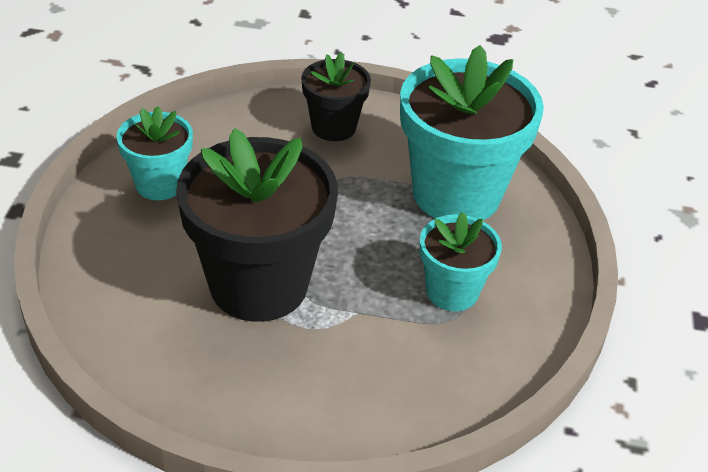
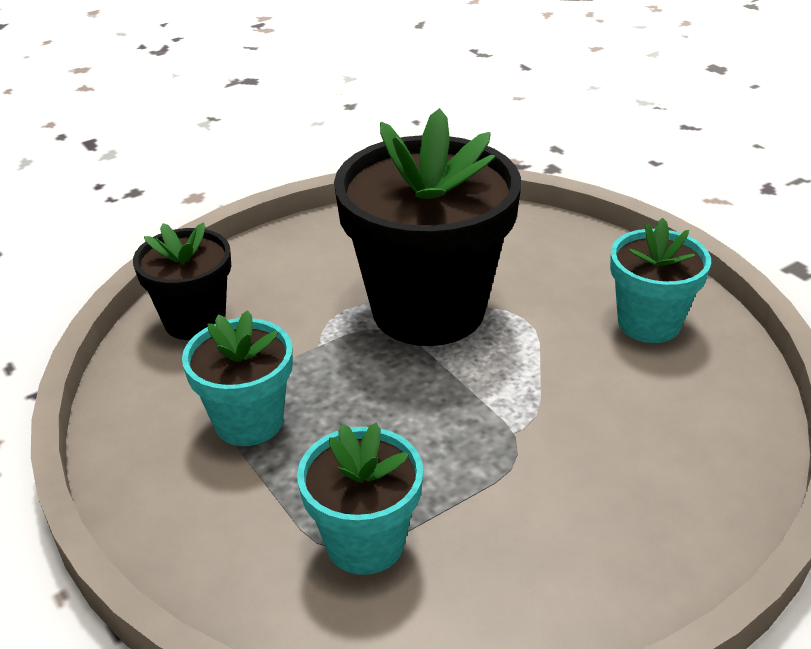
camera: 140 degrees right, 5 degrees down
black flower pot [301,52,371,141] -> black flower pot moved to [133,222,231,340]
turquoise flower pot [400,45,544,220] -> turquoise flower pot [297,423,423,575], size x0.54

